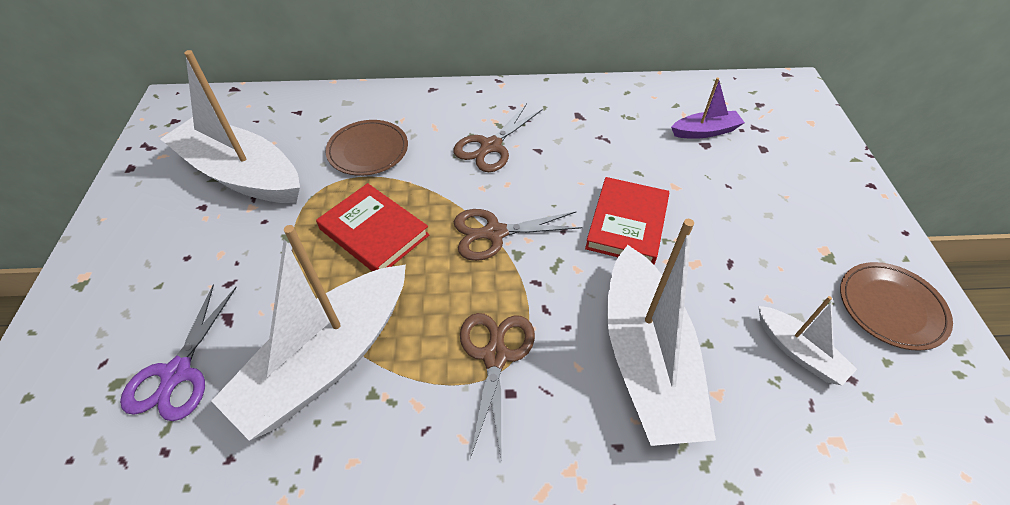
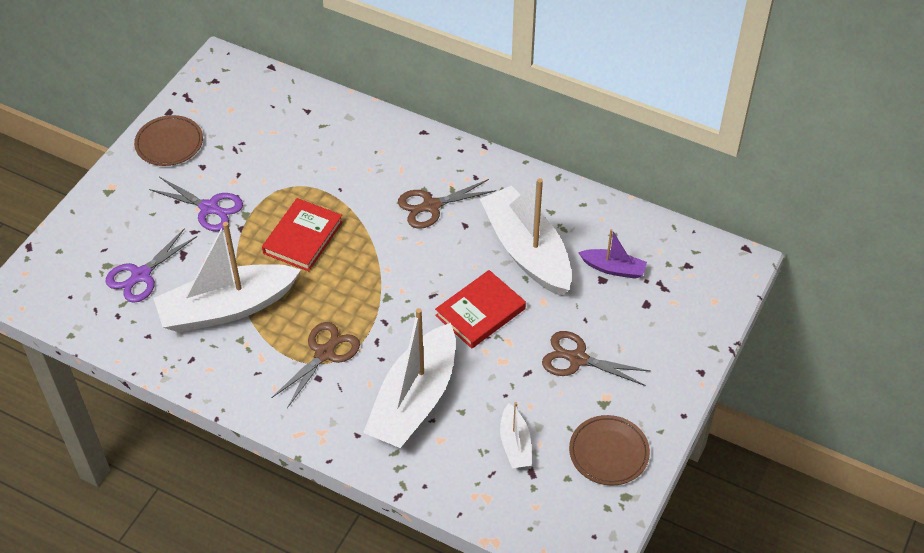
camera: 30 degrees right, 0 degrees up
white boat [161,50,300,203] -> white boat moved to [480,178,572,295]
red book [316,183,430,271] -> red book turned 45 degrees clockwise [262,198,343,271]
brown plate [325,120,408,176] -> brown plate moved to [134,115,203,166]
brown scissors [454,209,583,261] -> brown scissors moved to [542,331,650,386]
none -> purple scissors [149,177,243,231]

